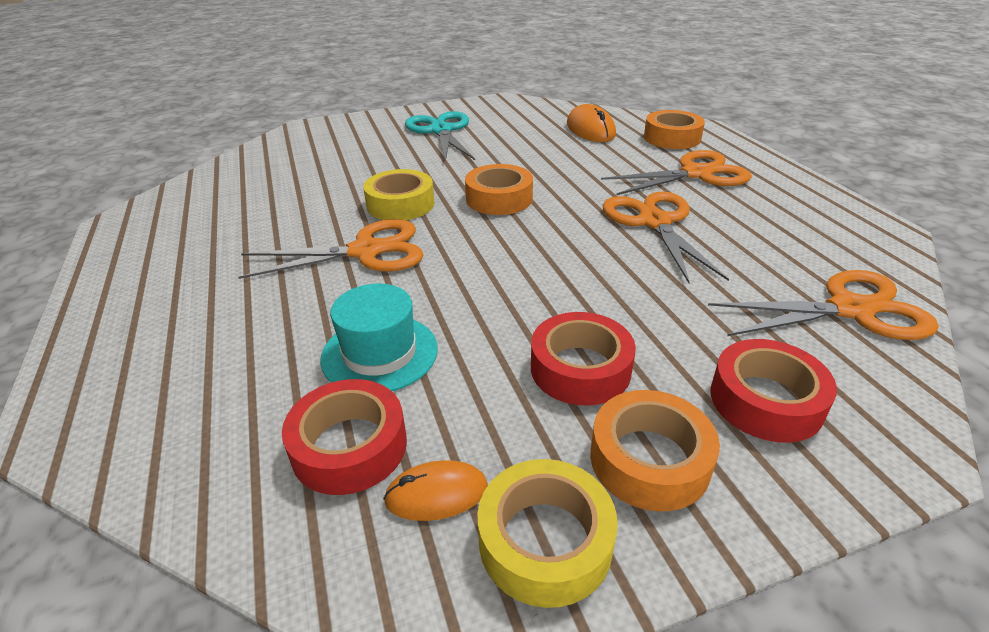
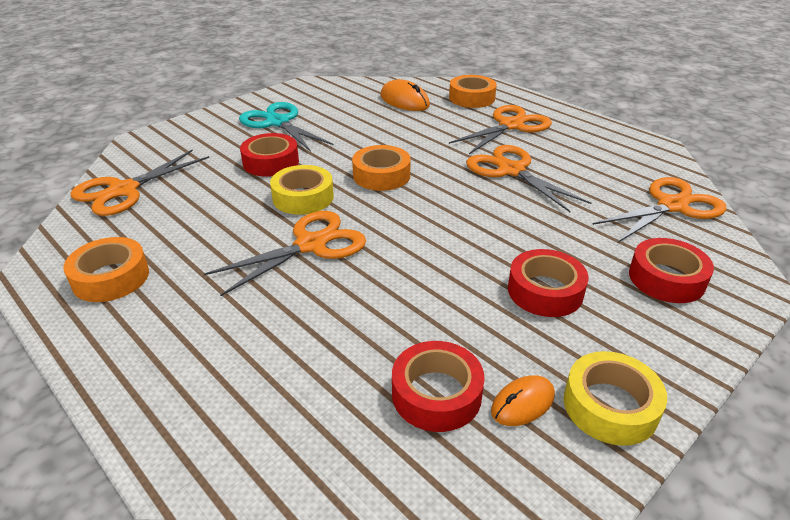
camera: 25 degrees left, 0 degrees up
turquoise hat [320,284,438,391] -> none
orange tape [590,390,720,511] -> orange tape moved to [63,237,149,302]
none -> orange scissors [71,150,209,216]
none -> red tape [240,133,299,177]

